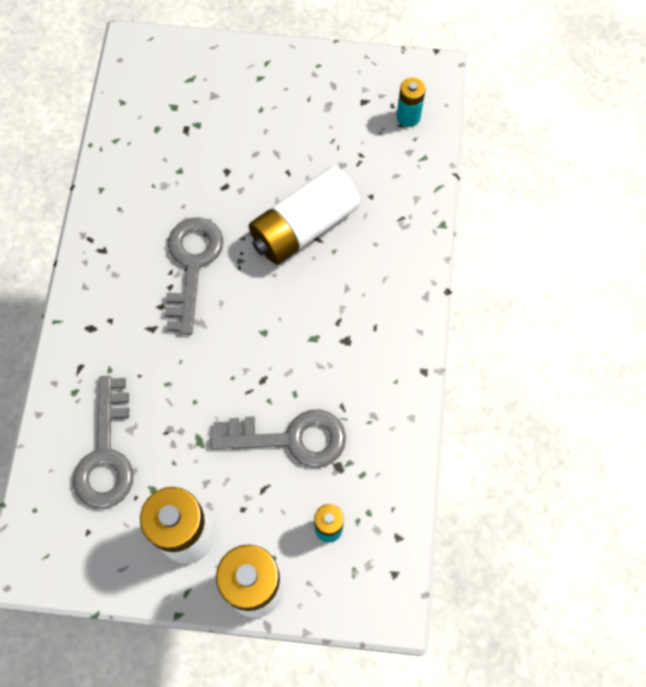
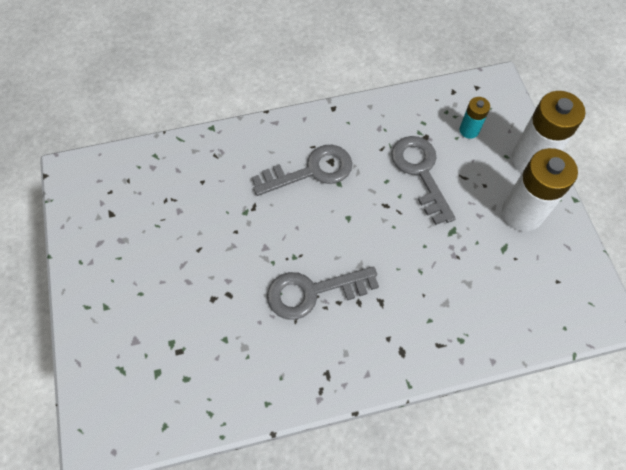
camera: 110 degrees left, 5 degrees down
grey key [73,376,133,509] -> grey key moved to [252,145,352,196]
white battery [249,166,360,265] -> none
turquoise battery [397,78,425,127] -> none

